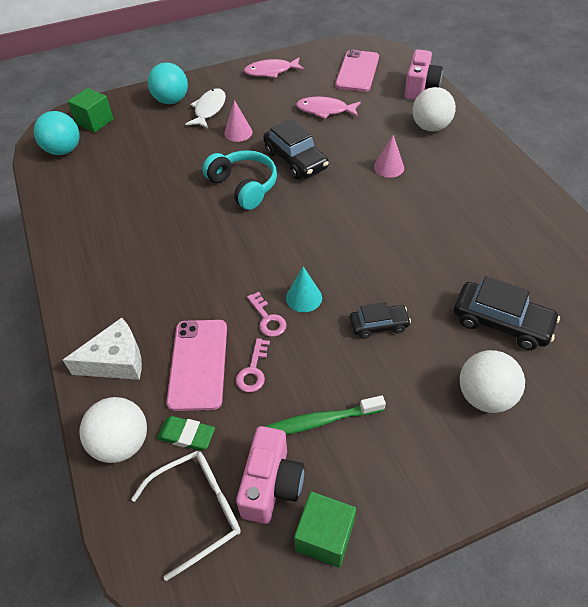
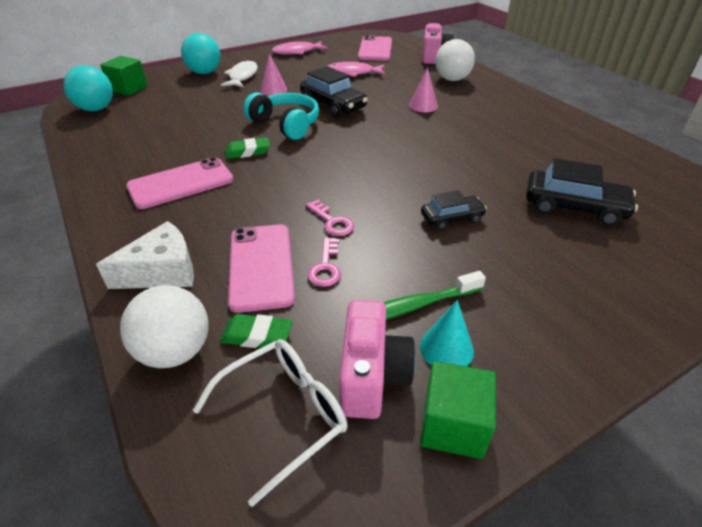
camera: 10 degrees left, 10 degrees down
turquoise cone [286,266,322,312] -> turquoise cone moved to [420,300,474,366]
white ball [460,350,525,413] -> none
none -> pink phone [126,157,234,209]
none -> green eraser [225,137,270,159]

